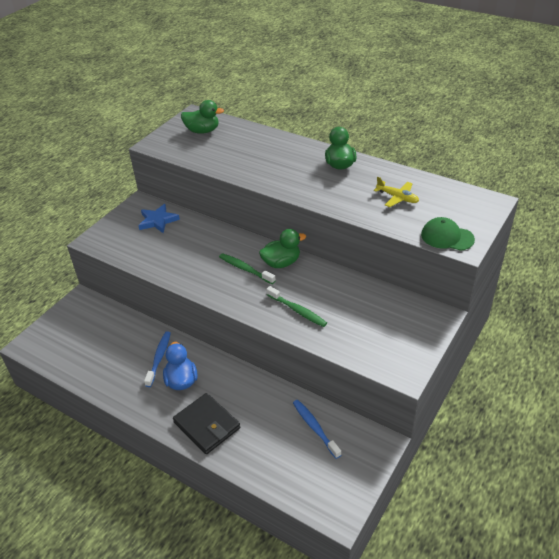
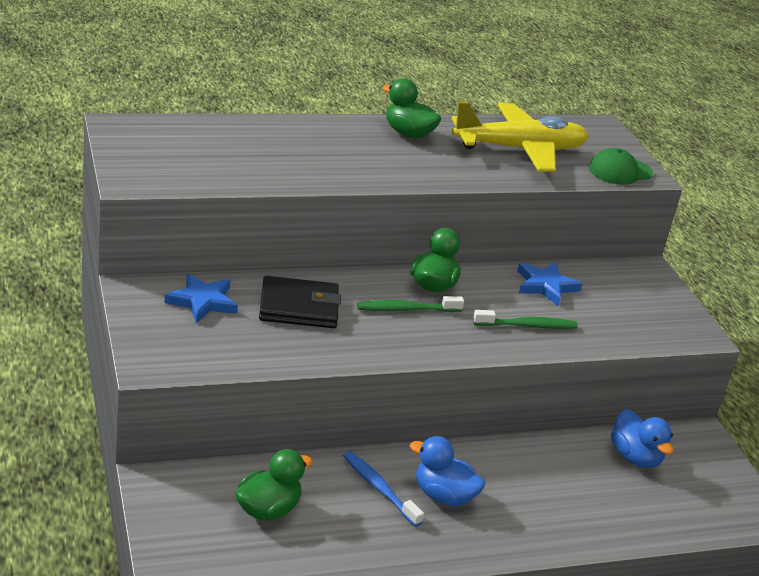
camera: 55 degrees left, 10 degrees down
black wallet [173,393,240,454] -> black wallet moved to [259,276,341,328]
green duck [181,100,224,134] -> green duck moved to [235,449,313,521]
blue toothbrush [293,400,341,459] -> blue duck [611,409,674,468]
yellow plane [374,177,419,207] -> yellow plane [452,102,589,172], size x2.19
none -> blue star [517,262,582,306]

